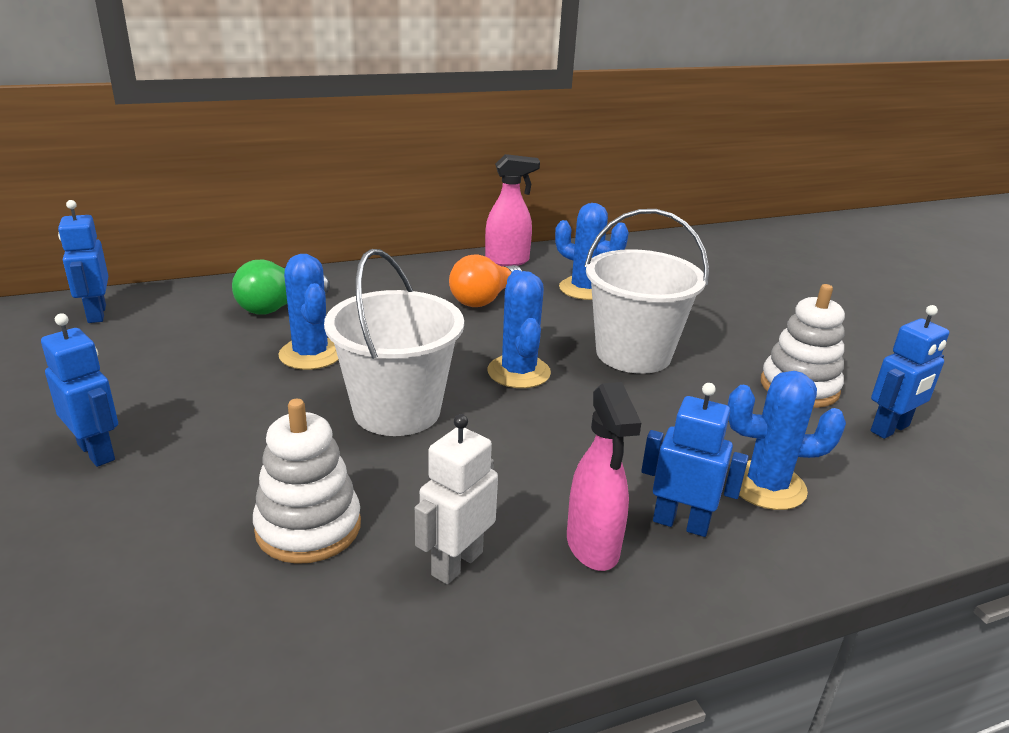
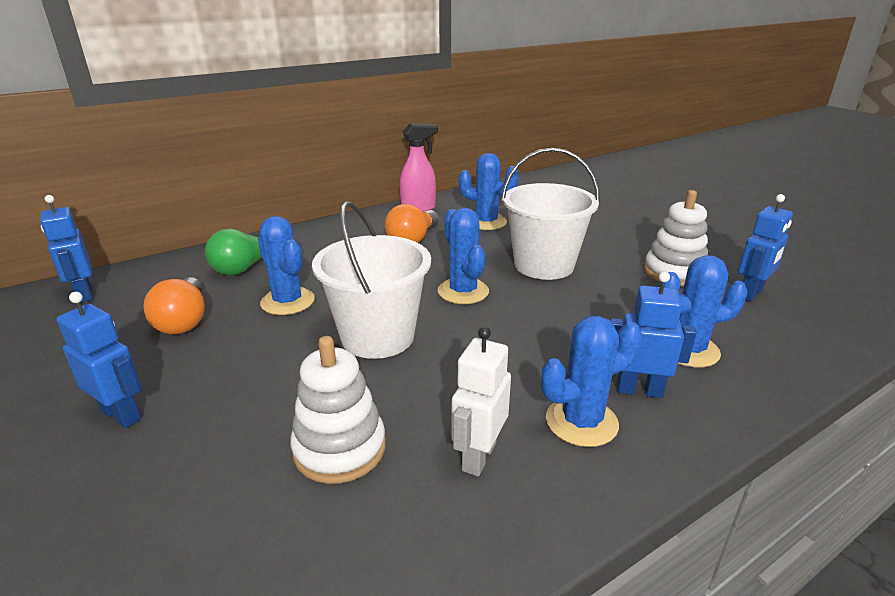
camera: 10 degrees left, 0 degrees up
pink spray bottle [567,382,641,571] -> blue cactus [541,316,642,447]
none -> orange light bulb [143,277,205,334]

